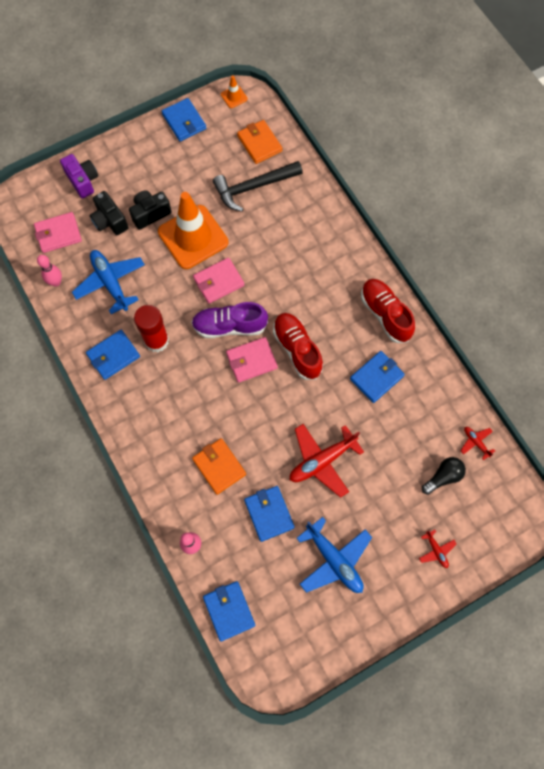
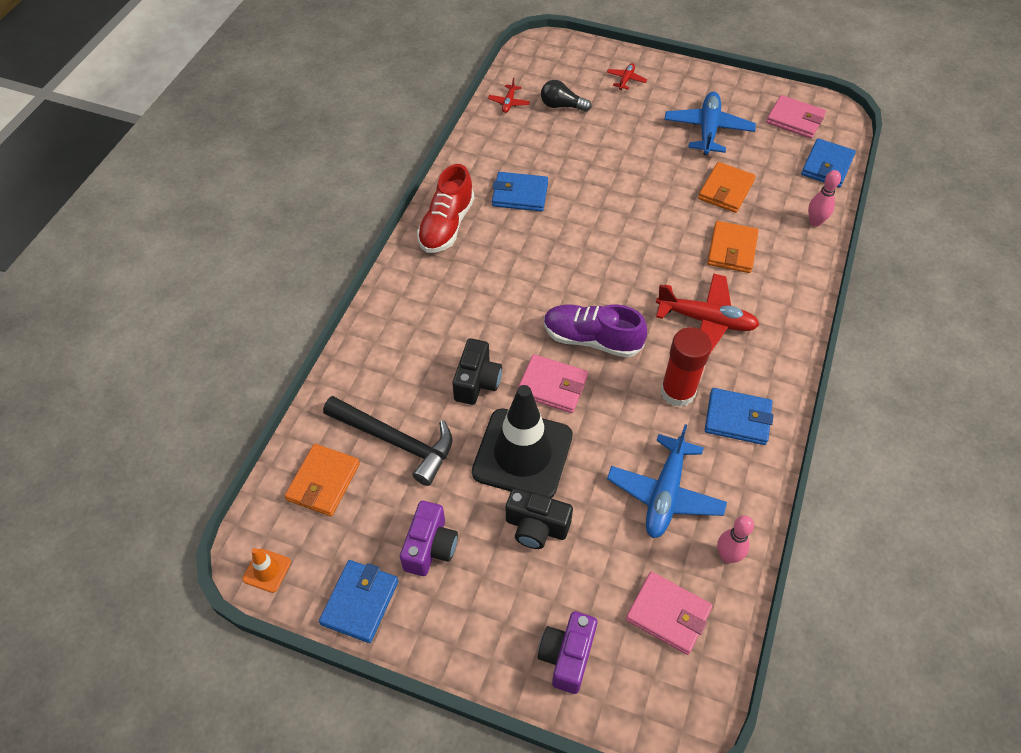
camera: 130 degrees left, 15 degrees down
black camera [90,191,128,235] -> black camera moved to [453,338,502,405]
orange traffic cone [158,192,228,269] -> black traffic cone [472,385,573,498]
purple shoe [191,302,268,338] -> purple shoe turned 150 degrees clockwise [544,304,647,358]
pink wallet [226,337,278,383] -> pink wallet moved to [766,95,826,139]
blue wallet [244,486,294,542] -> orange wallet [698,162,756,213]
red shoe [273,313,323,380] -> none
red plane [290,424,364,498] -> red plane moved to [656,273,759,355]
none -> purple camera [400,501,458,576]

